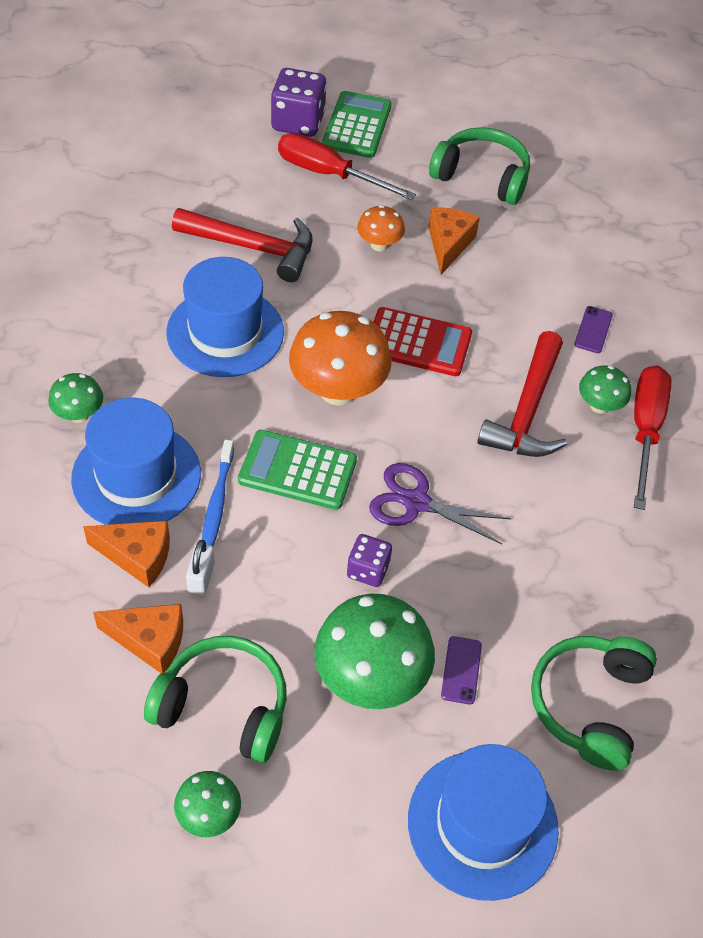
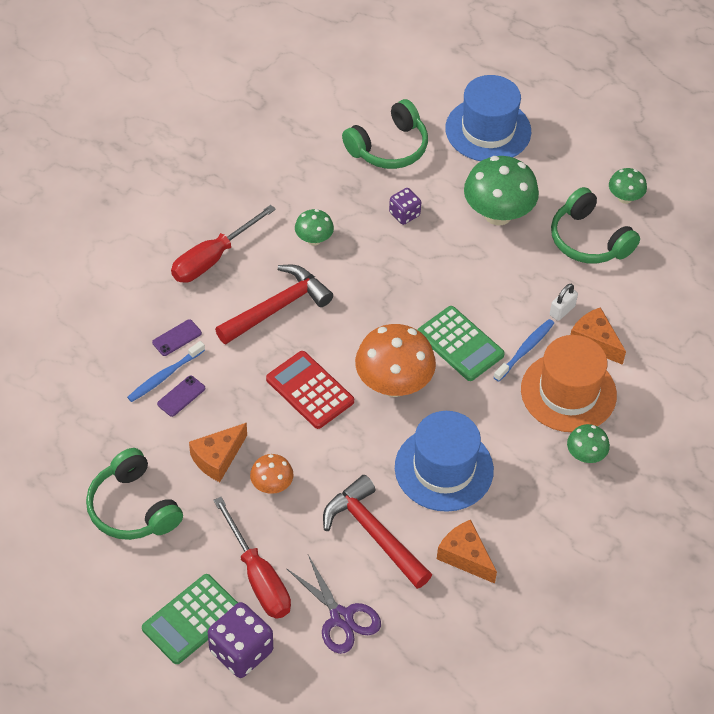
camera: 145 degrees left, 0 degrees up
blue hat [71,398,201,525] -> orange hat [521,335,617,432]
orange cheese [93,604,183,673] -> orange cheese moved to [437,520,497,584]
purple dice [347,534,392,587] -> purple dice moved to [389,188,421,225]
purple scissors [369,463,511,544] -> purple scissors moved to [286,555,381,654]
purple phone [441,636,482,705] -> purple phone moved to [157,375,205,417]
green mushroom [579,366,631,414] -> green mushroom moved to [295,209,334,246]
none -> blue toothbrush [127,341,205,402]

